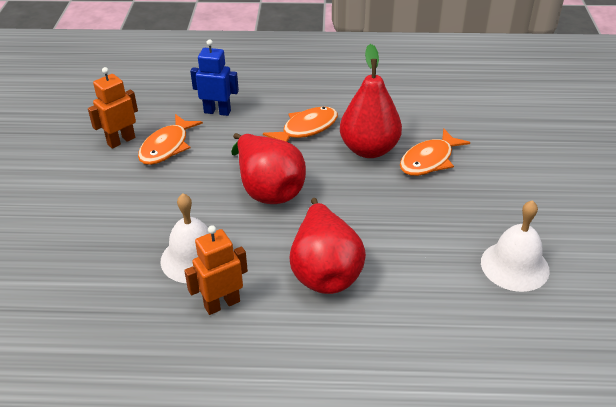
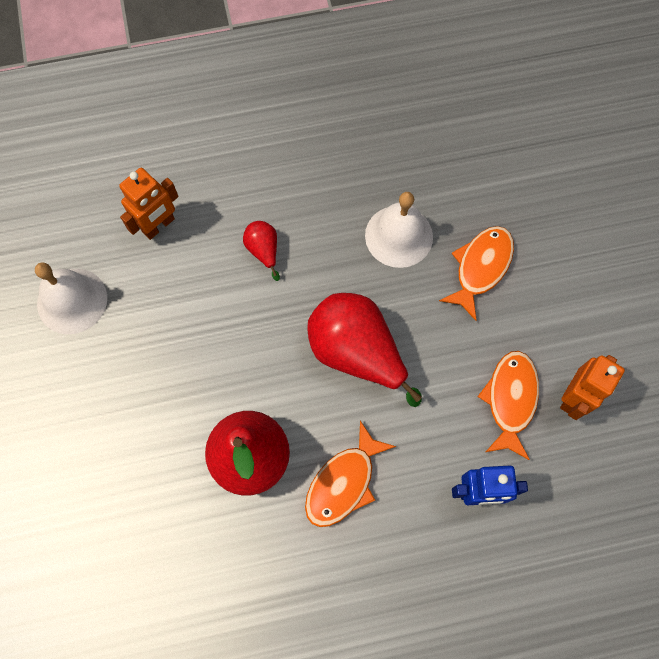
camera: 165 degrees right, 30 degrees up
orange robot [184,225,248,315] -> orange robot moved to [119,168,179,240]
red pear [289,198,366,294] -> red pear [243,221,280,281], size x0.46
orange fish [400,129,470,176] -> orange fish moved to [439,226,514,321]

